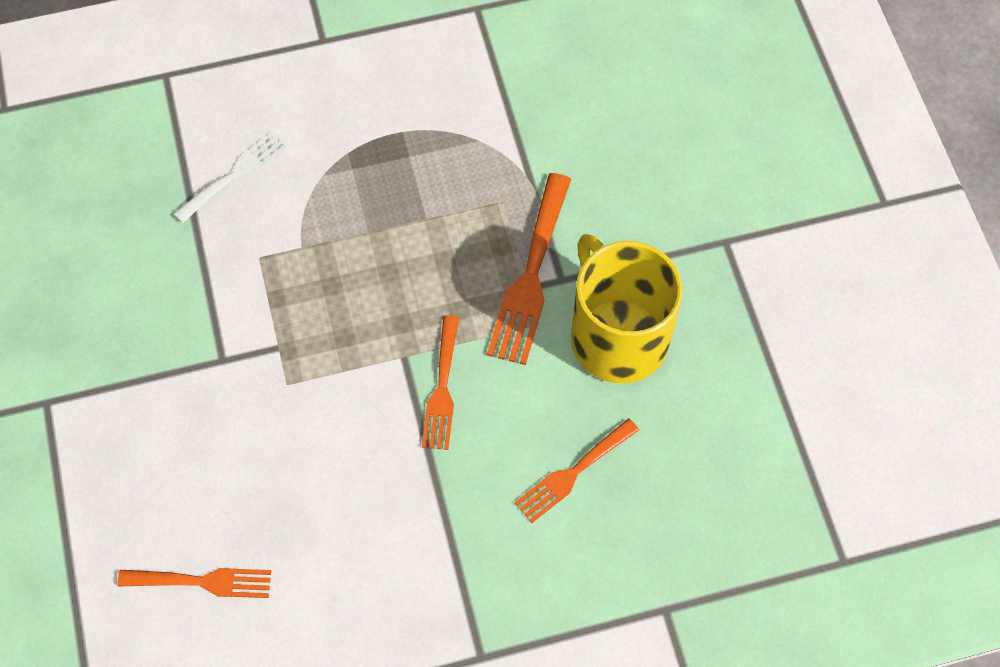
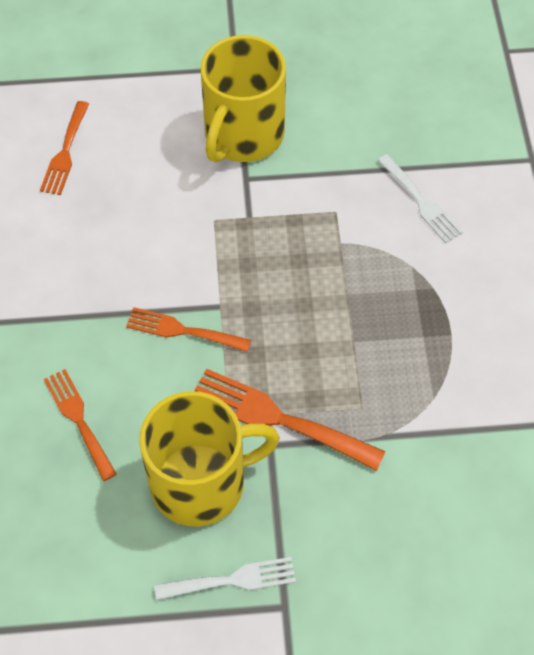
camera: 100 degrees right, 5 degrees down
none -> white fork [154,557,296,600]
none -> yellow mug [200,35,286,163]

